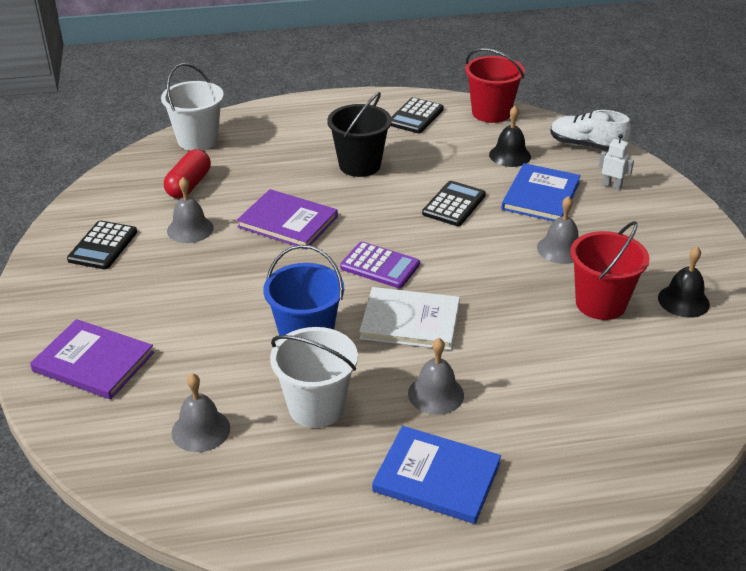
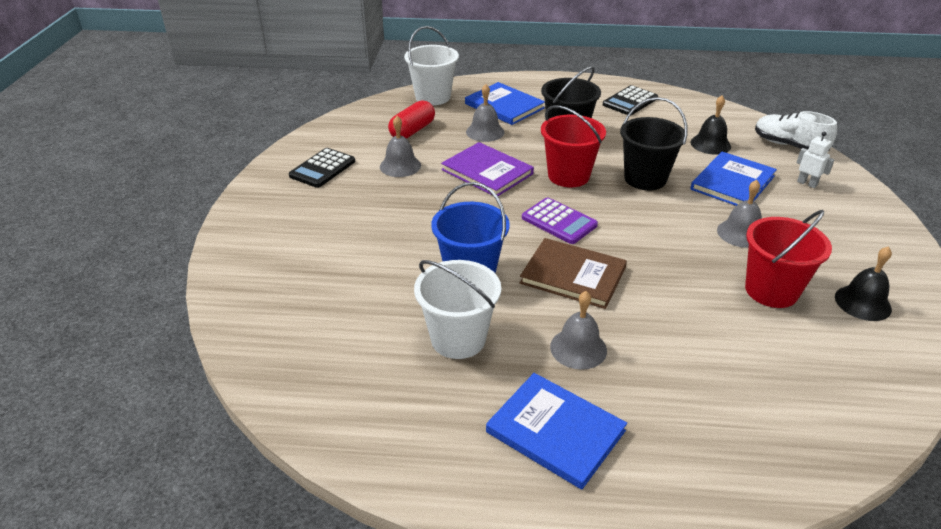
camera: 15 degrees right, 0 degrees up
purple book [30,319,154,400] -> none
grey bell [172,373,230,452] -> grey bell moved to [466,84,504,142]
white book [359,287,460,350] -> brown book [520,238,627,309]
black calculator [422,181,486,226] -> black bucket [620,97,687,190]
red bucket [465,48,525,123] -> red bucket moved to [541,105,606,187]
none -> blue book [465,82,545,125]

